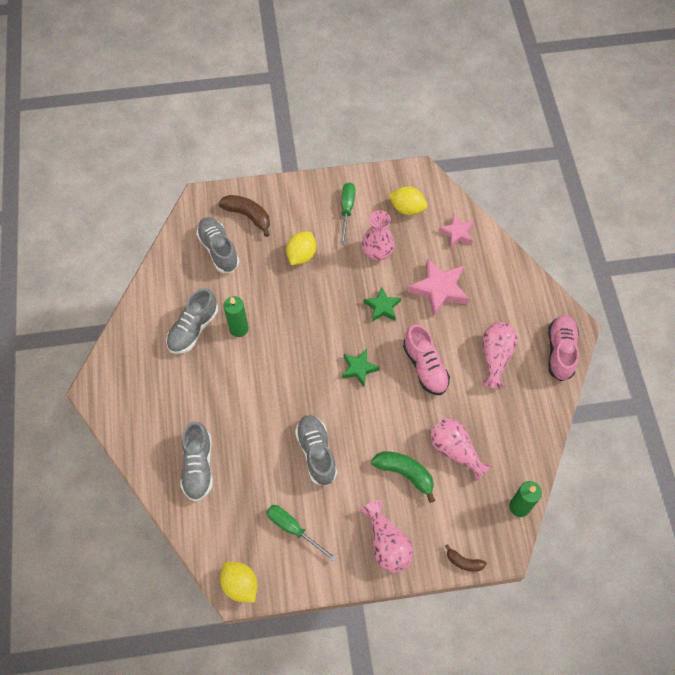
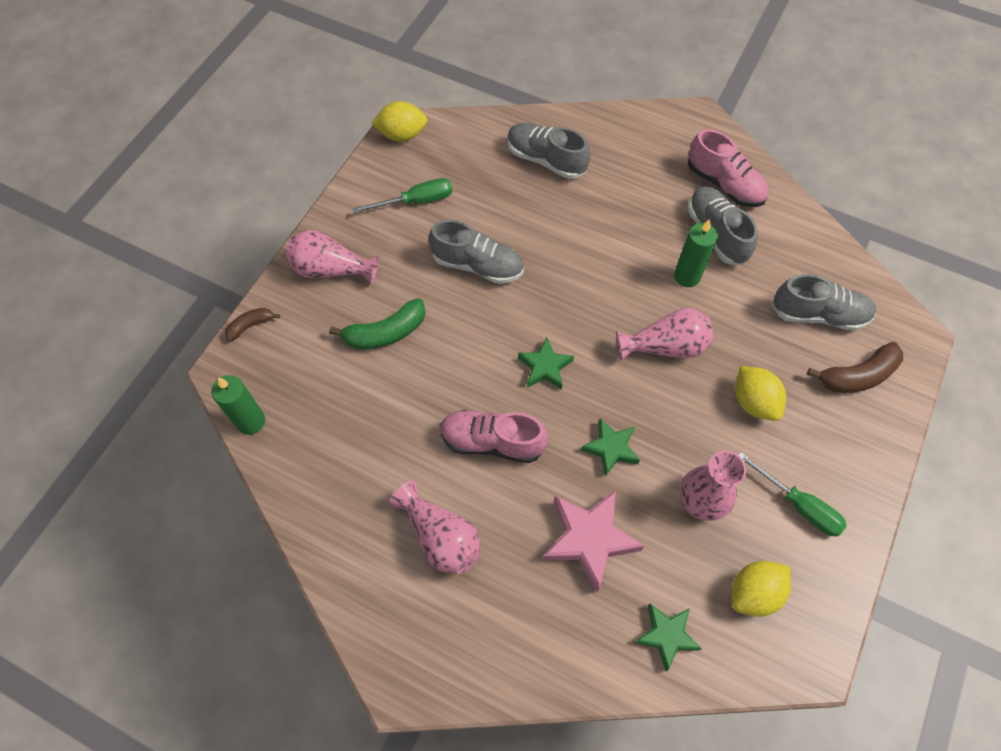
camera: 125 degrees right, 0 degrees up
pink vase [430,418,492,481] -> pink vase moved to [616,308,713,361]
pink star [439,215,474,248] -> green star [634,604,702,671]
pink shoe [548,315,579,381] -> pink shoe moved to [688,129,768,207]

